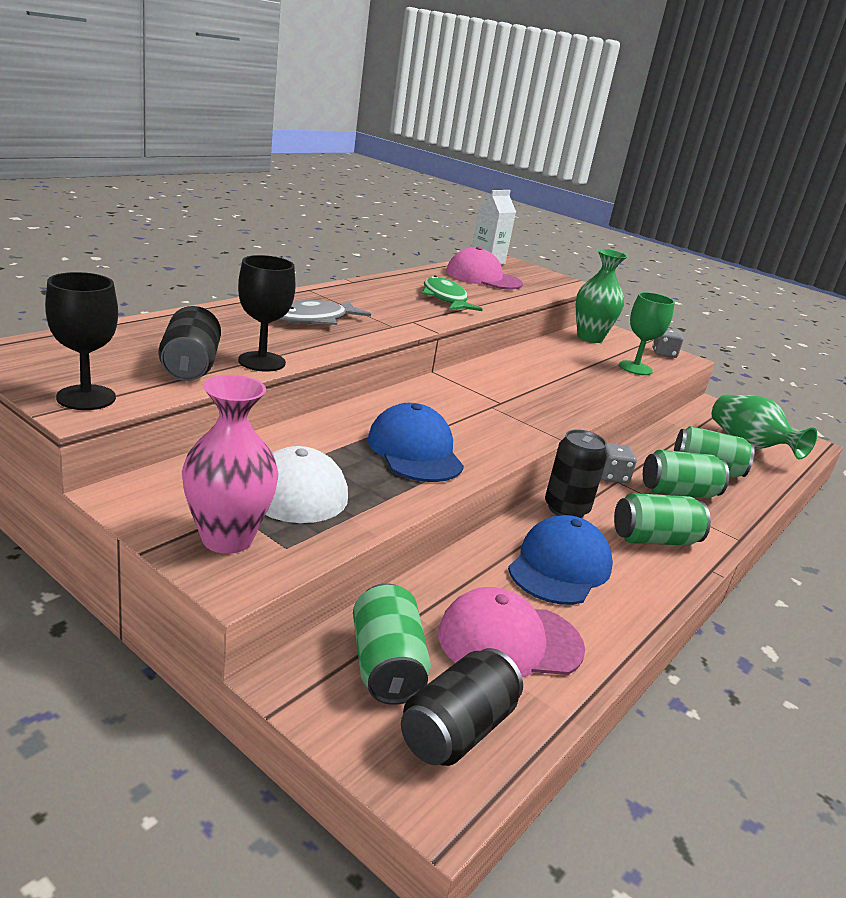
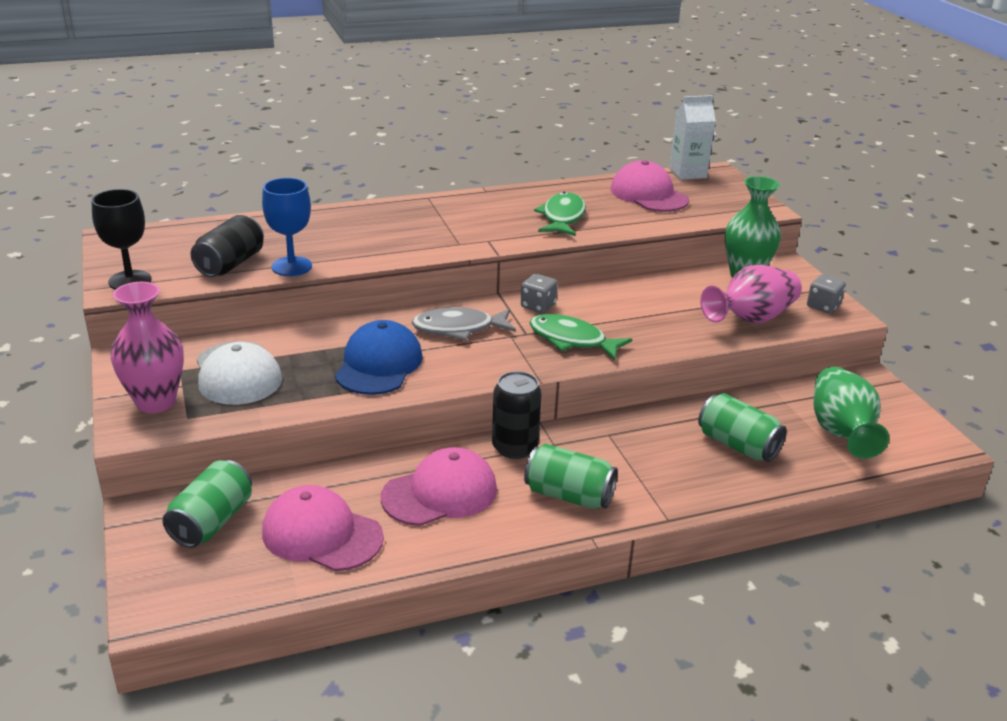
camera: 35 degrees right, 5 degrees up
black goblet [238,255,296,372] -> blue goblet [262,178,312,276]
grey fish [279,300,371,325] -> grey fish moved to [412,307,516,340]
black can [401,648,523,766] -> none
blue cap [508,515,613,605] -> pink cap [381,447,497,526]
grey dice [601,443,637,483] -> grey dice moved to [521,274,558,313]
green goblet [619,292,675,375] -> pink vase [700,265,802,323]
green can [643,450,729,498] -> none
none -> green fish [530,314,632,360]

